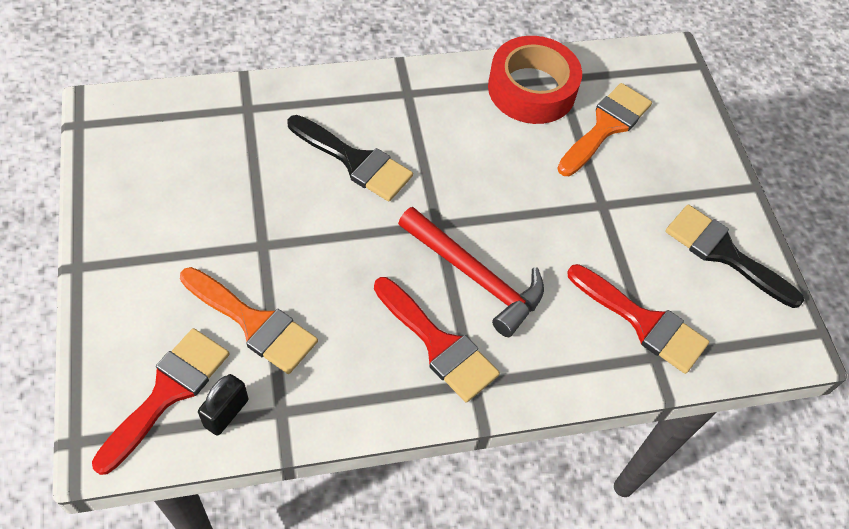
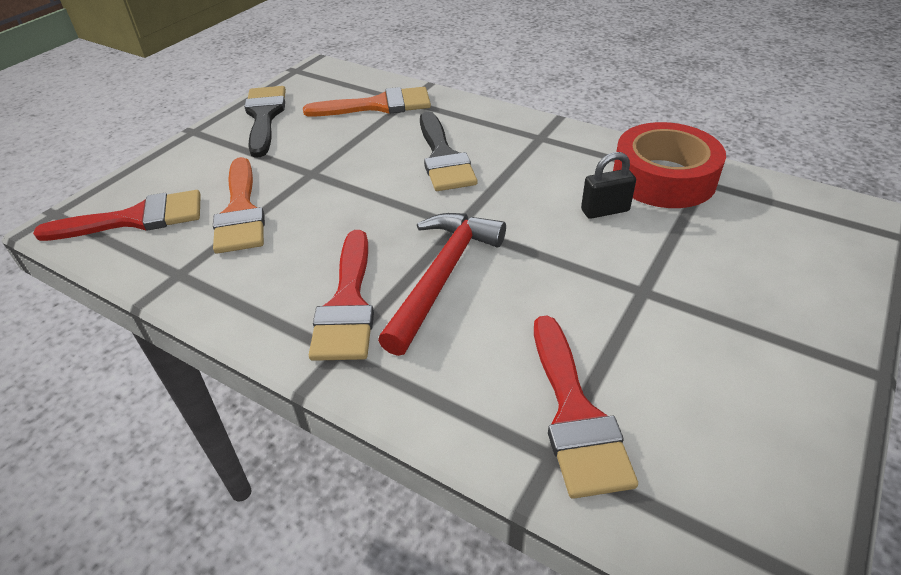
camera: 50 degrees right, 15 degrees down
black padlock [198,374,248,436] -> black padlock moved to [581,152,636,219]
red hammer [398,207,544,337] -> red hammer turned 150 degrees counterclockwise [378,213,506,356]
orange brush [557,83,652,176] -> orange brush moved to [303,87,431,117]
black brush [665,204,804,308] -> black brush moved to [244,86,286,158]

